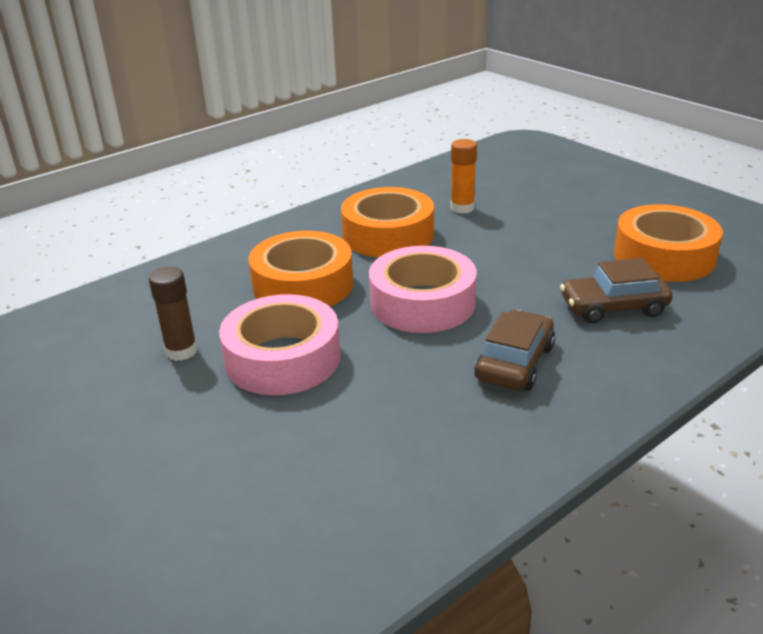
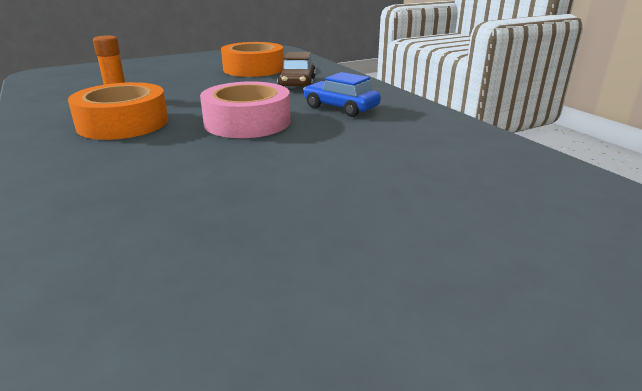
camera: 80 degrees left, 5 degrees down
brown glue stick [149,267,198,361] -> none
pink tape [219,294,340,395] -> none
orange tape [249,231,353,307] -> none
brown car [474,310,555,391] -> blue car [303,72,381,117]

